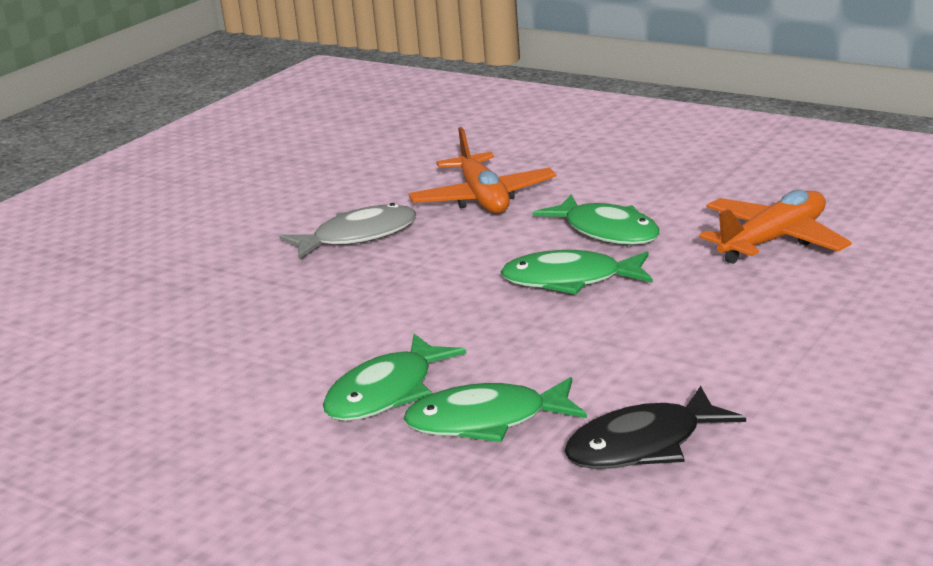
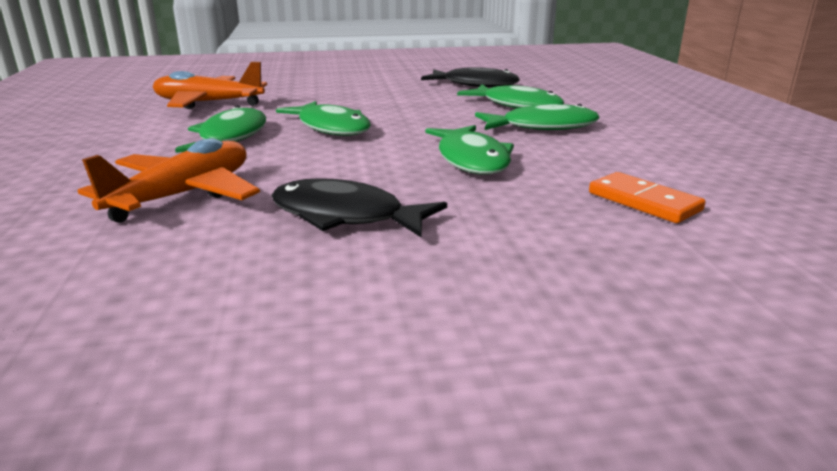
camera: 135 degrees left, 0 degrees up
grey fish [279,203,416,259] -> black fish [271,178,447,237]
none -> green fish [426,125,514,175]
none -> orange domino [589,172,706,223]

